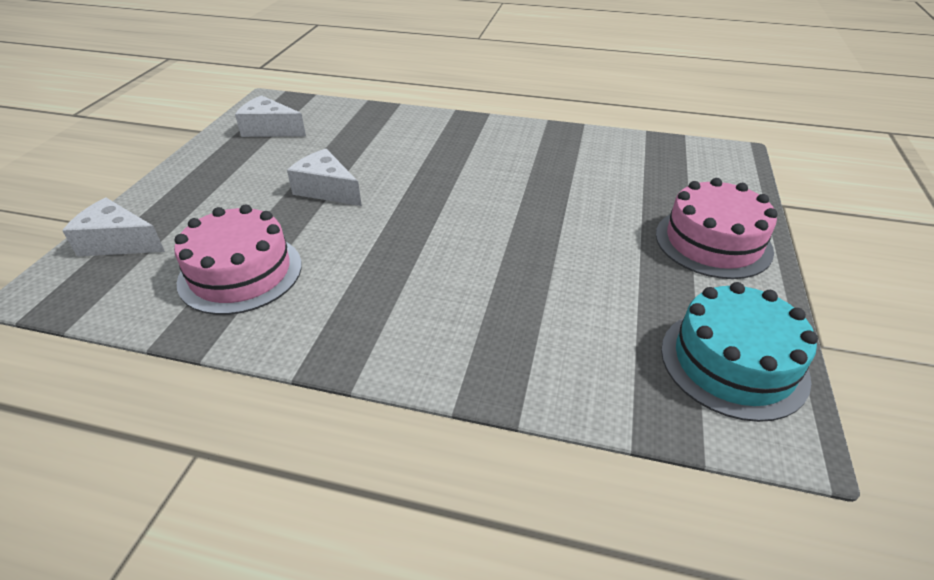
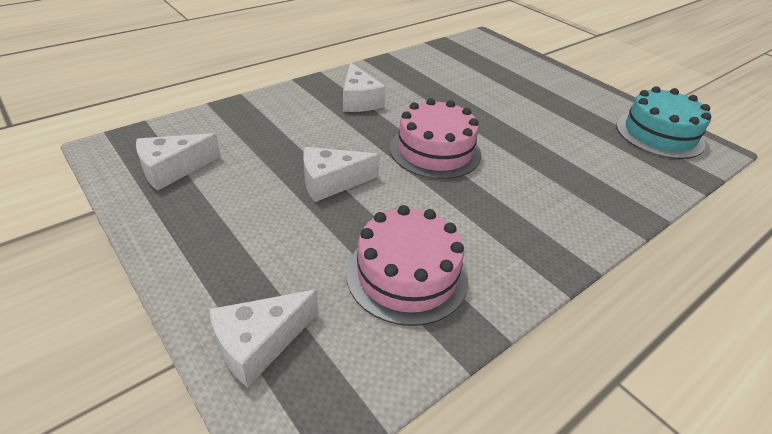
camera: 55 degrees left, 0 degrees up
pink cake [656,178,777,279] -> pink cake moved to [390,98,481,179]
none -> white cheese [343,62,386,112]

